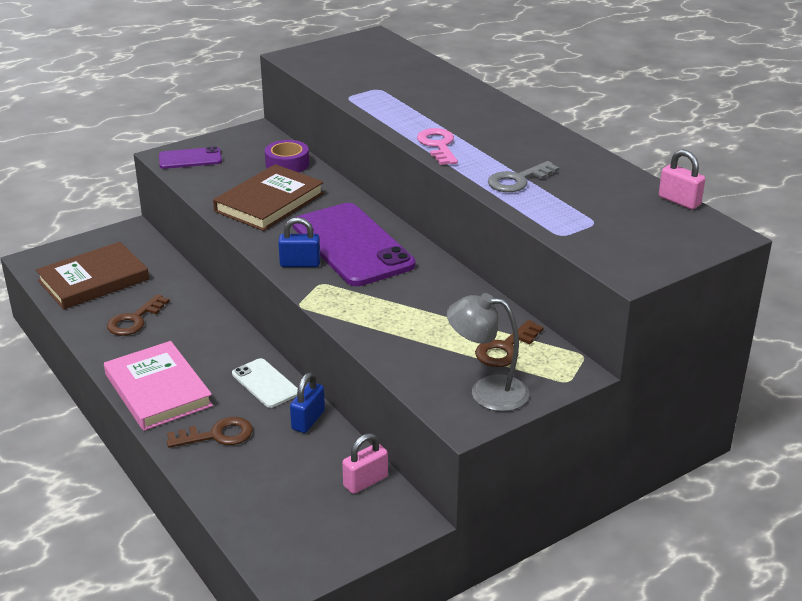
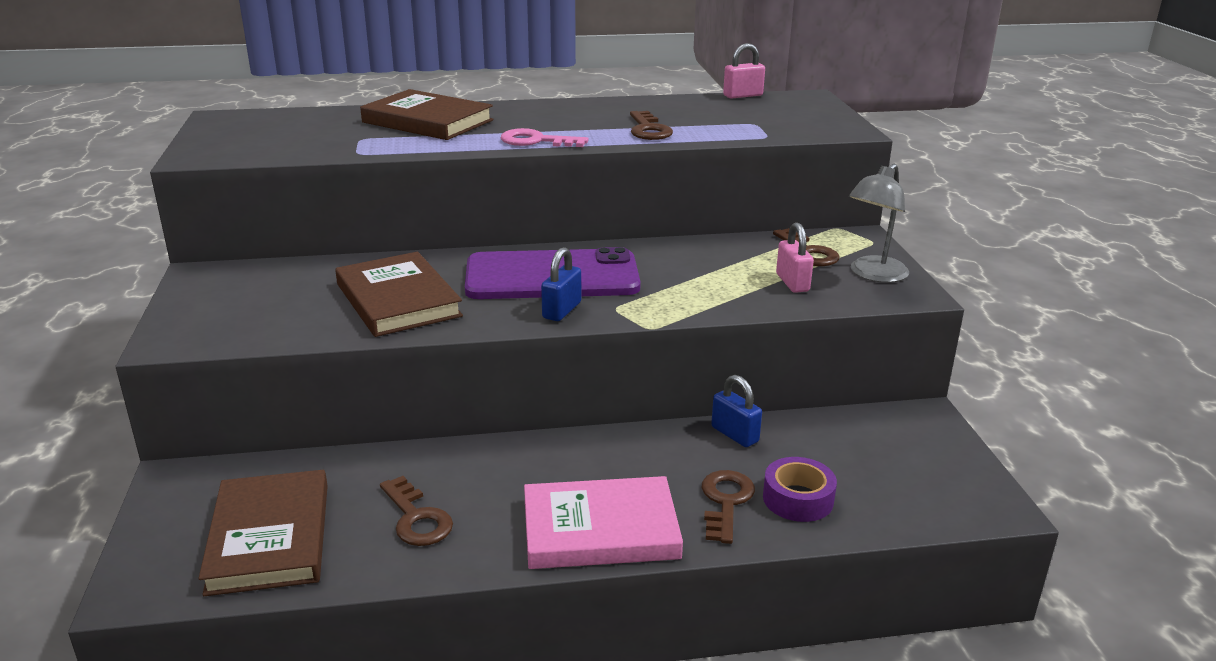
camera: 65 degrees left, 5 degrees down
purple phone [159,146,222,169] -> none
white phone [232,358,298,408] -> none
purple tape [265,140,309,173] -> purple tape moved to [763,457,837,522]
pink padlock [342,433,388,494] -> pink padlock moved to [776,222,814,293]
grey key [488,161,559,192] -> brown key [630,111,673,140]
none -> brown book [360,89,493,140]

